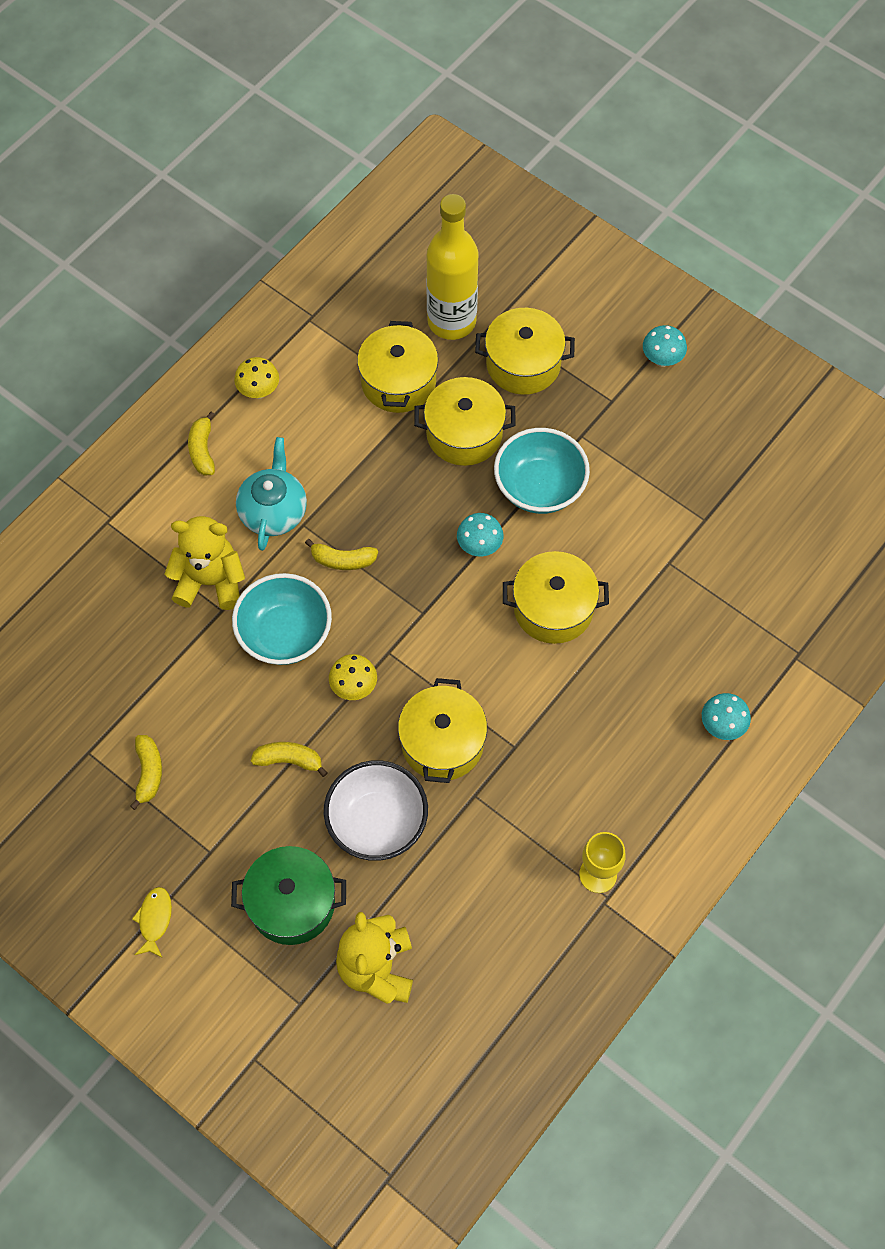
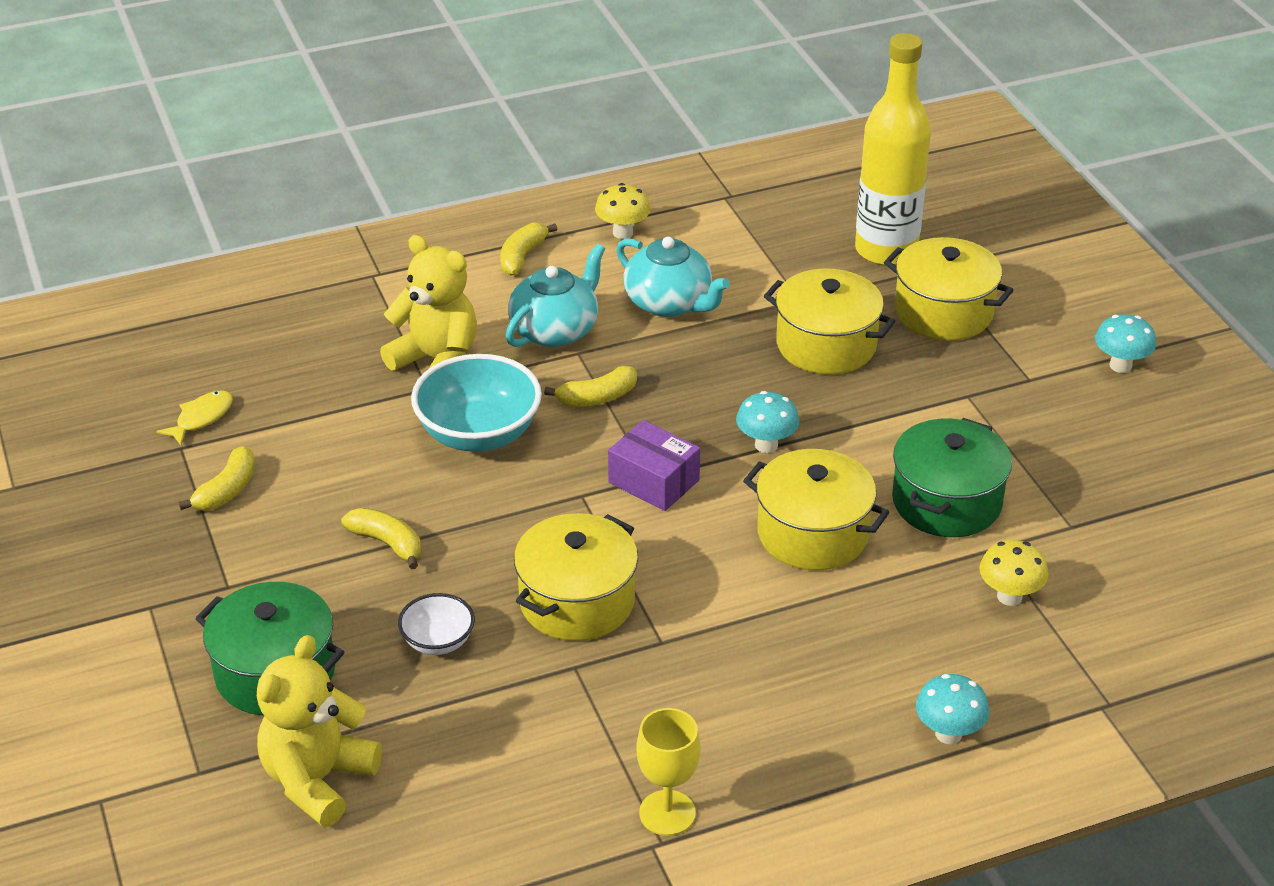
camera: 30 degrees right, 25 degrees down
yellow fish [132,887,172,957] -> yellow fish moved to [156,390,233,445]
yellow banana [305,539,378,570] -> yellow banana turned 60 degrees counterclockwise [544,366,637,407]
white bowl [324,760,428,861] -> white bowl [398,593,475,655], size x0.53
yellow mushroom [329,654,377,700] -> yellow mushroom moved to [979,540,1049,606]
yellow pot [357,321,438,413] -> none
turquoise bowl [494,428,590,514] -> none
none -> purple box [608,420,700,511]
none -> turquoise teapot [616,237,730,317]
none -> green pot [892,418,1012,537]

